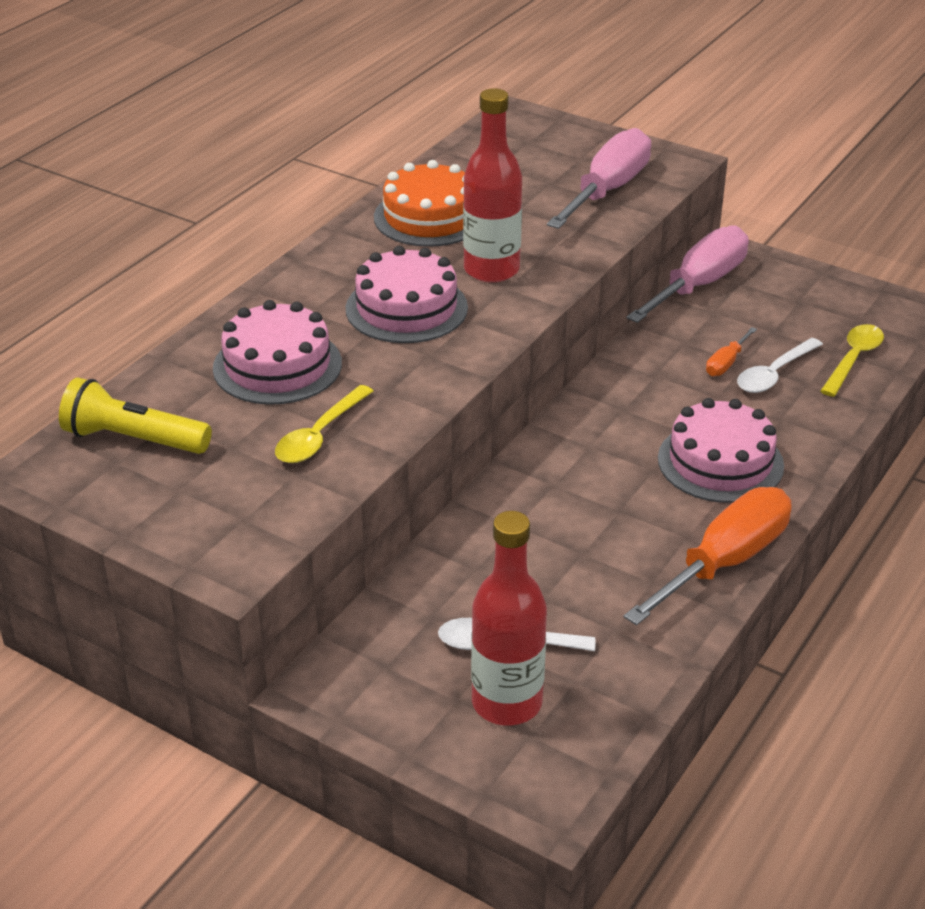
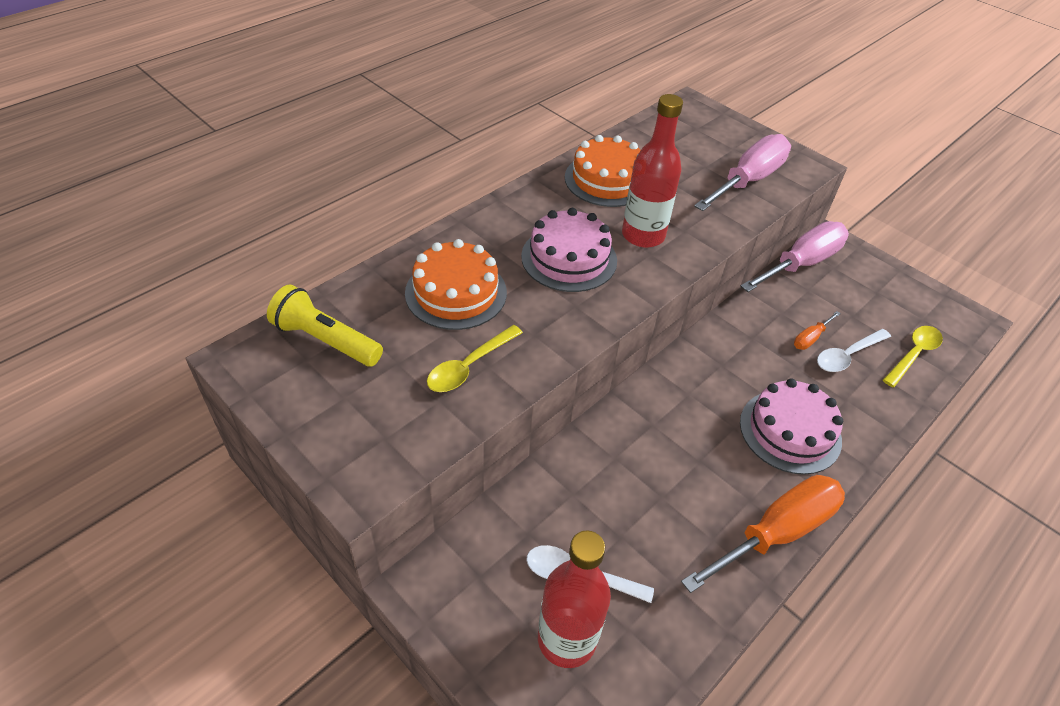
camera: 10 degrees right, 10 degrees up
pink cake [213,300,342,405] -> orange cake [405,239,507,330]

